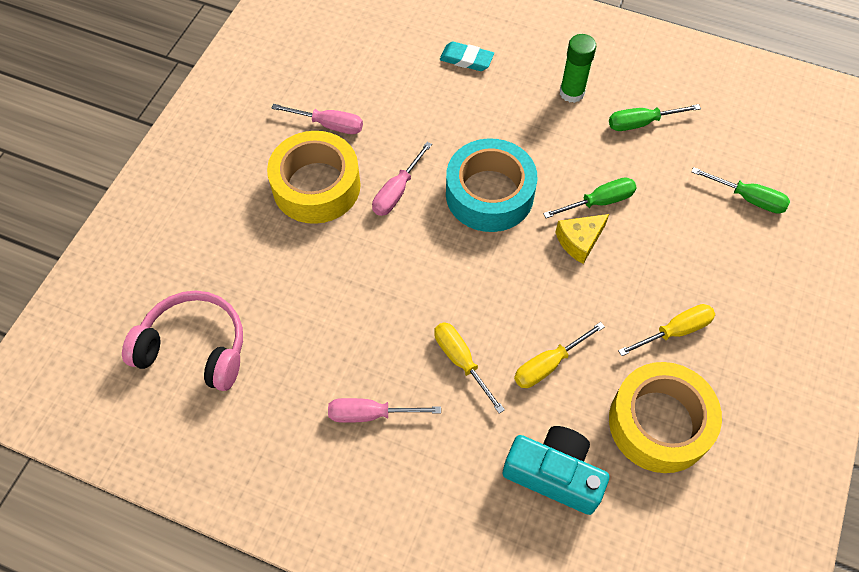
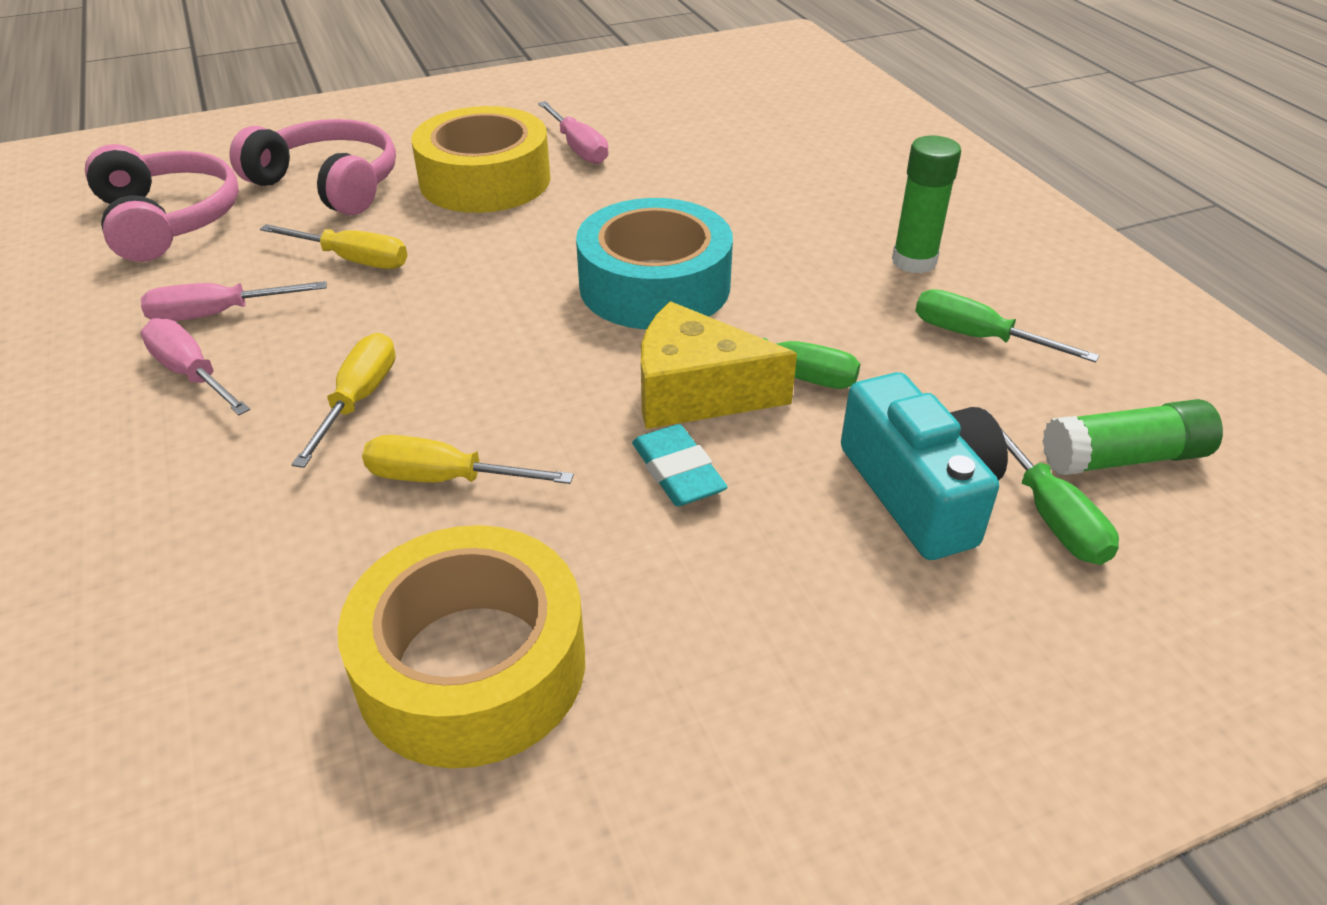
camera: 45 degrees right, 20 degrees down
pink screwdriver [372,142,432,216] -> pink screwdriver moved to [141,281,327,321]
turquoise eraser [440,42,494,71] -> turquoise eraser moved to [632,424,727,506]
turquoise camera [502,426,609,515] -> turquoise camera moved to [841,372,1008,560]
yellow cheese [555,214,609,264] -> yellow cheese [641,301,797,429], size x1.51
yellow screwdriver [618,304,715,356] -> yellow screwdriver moved to [260,224,407,269]
none -> pink headphones [229,119,396,215]
none -> green glue stick [1043,399,1223,475]

